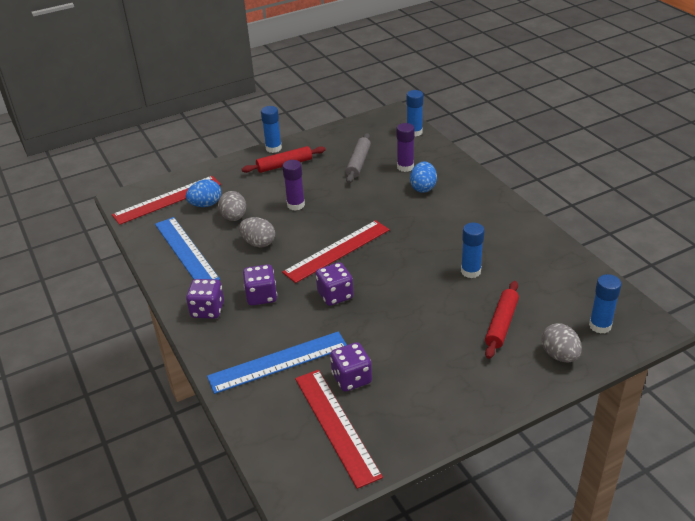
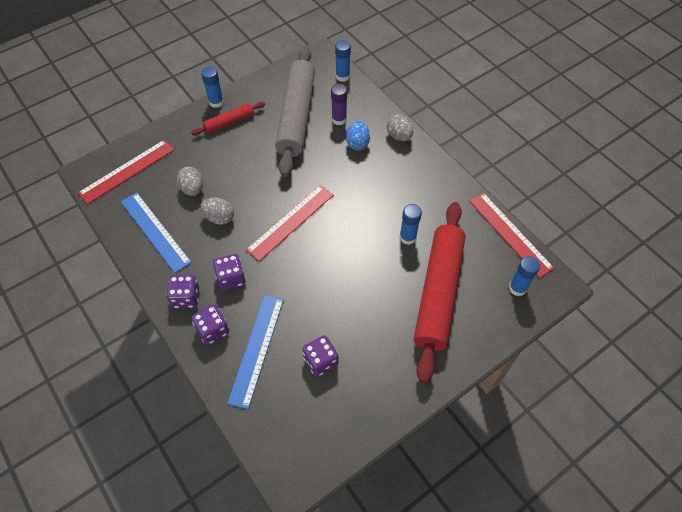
camera: 10 degrees left, 20 degrees up
blue egg [186,179,221,207] -> none
blue ruler [207,331,347,394] -> blue ruler turned 45 degrees counterclockwise [227,295,284,409]
purple glue stick [282,160,305,211] -> none
red ruler [295,370,383,489] -> red ruler moved to [469,193,554,278]
purple dice [316,262,353,306] -> purple dice moved to [192,305,229,345]
grey rolling pin [346,133,371,183] -> grey rolling pin [275,46,315,177], size x2.13
red rolling pin [485,281,519,359] -> red rolling pin [414,202,465,383], size x2.13
grey egg [541,323,582,363] -> grey egg moved to [387,114,413,141]

